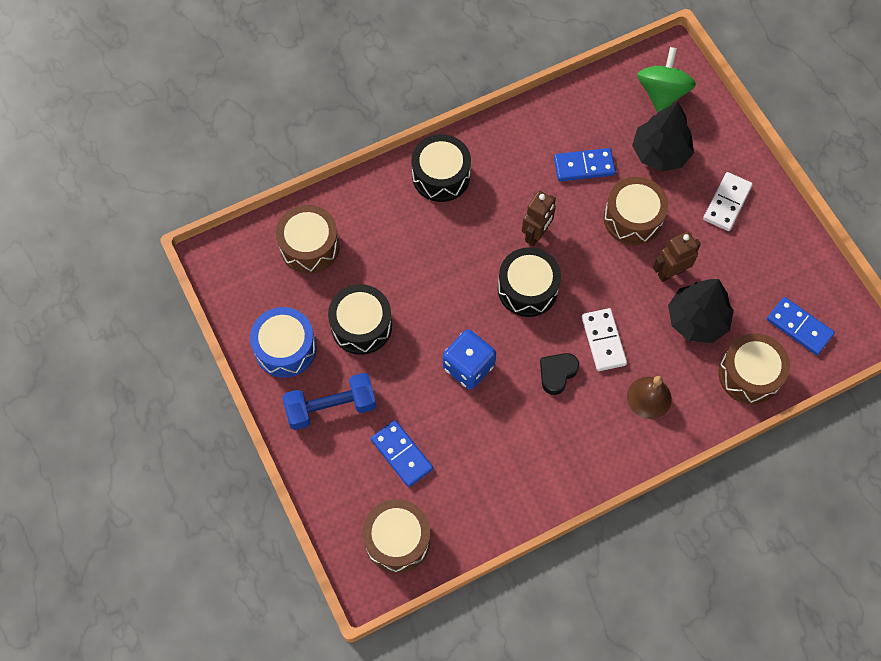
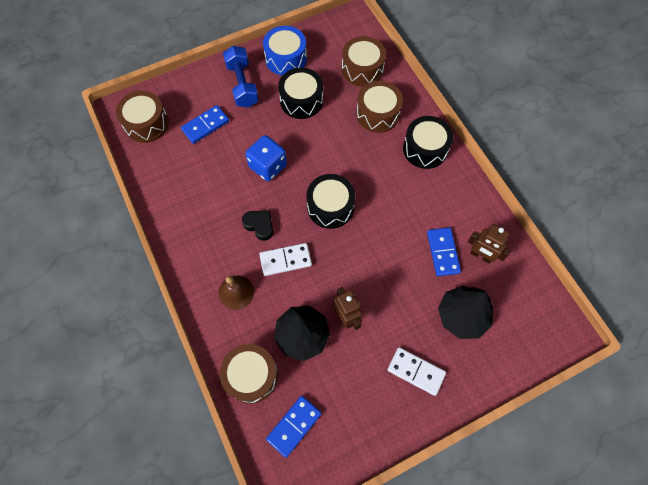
camera: 90 degrees right, 0 degrees up
brown robot [522,191,556,246] -> brown robot moved to [468,224,511,264]
brown drum [604,177,668,245] -> brown drum moved to [356,81,403,133]
green spinning top [637,47,696,112] -> none

